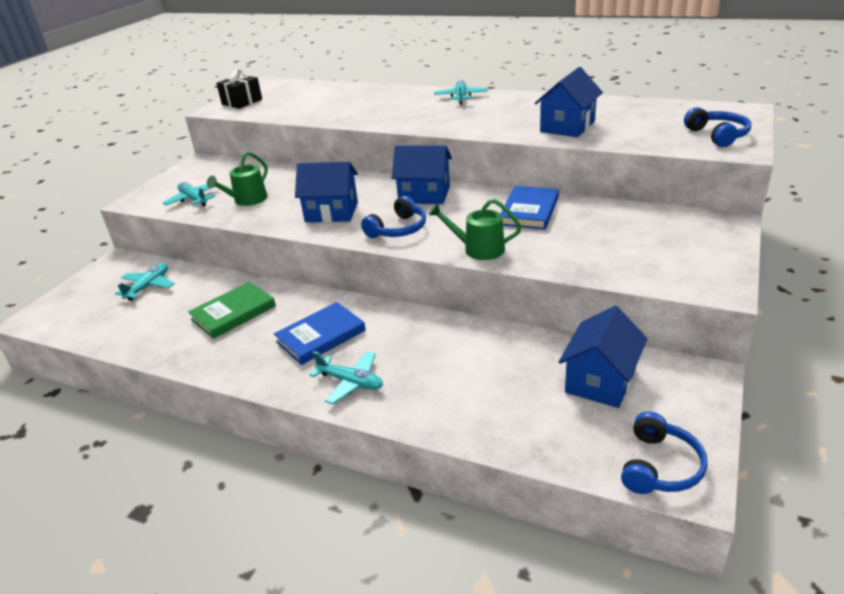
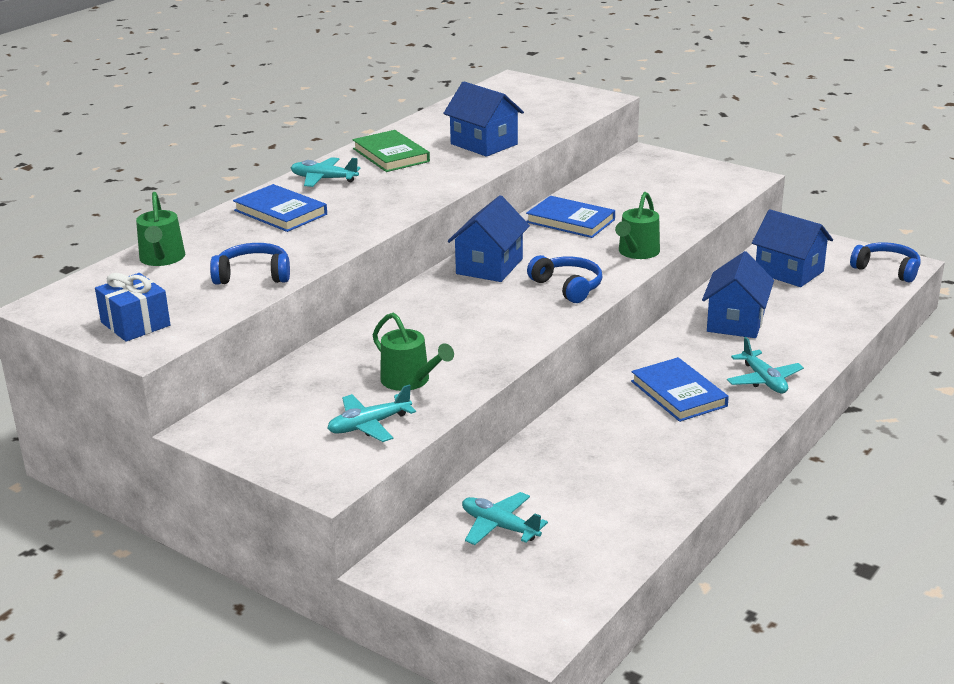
camera: 80 degrees left, 5 degrees down
green book [188,281,276,339] -> green book moved to [352,130,430,172]
black gift [216,69,262,109] -> blue gift [95,273,170,342]
blue house [295,162,358,222] -> blue house moved to [702,251,774,338]
turquoise plane [310,351,383,405] -> turquoise plane turned 120 degrees clockwise [727,337,804,393]
blue headphones [684,107,751,147] -> blue headphones moved to [210,243,290,285]
none -> green watering can [136,192,185,266]
none -> blue book [233,184,327,232]

